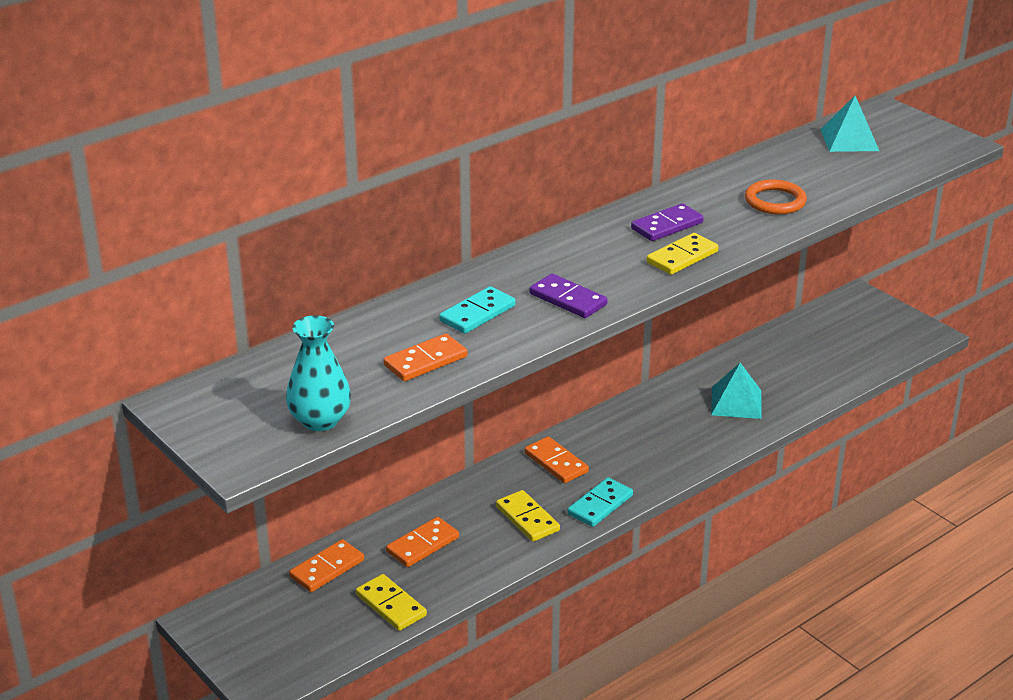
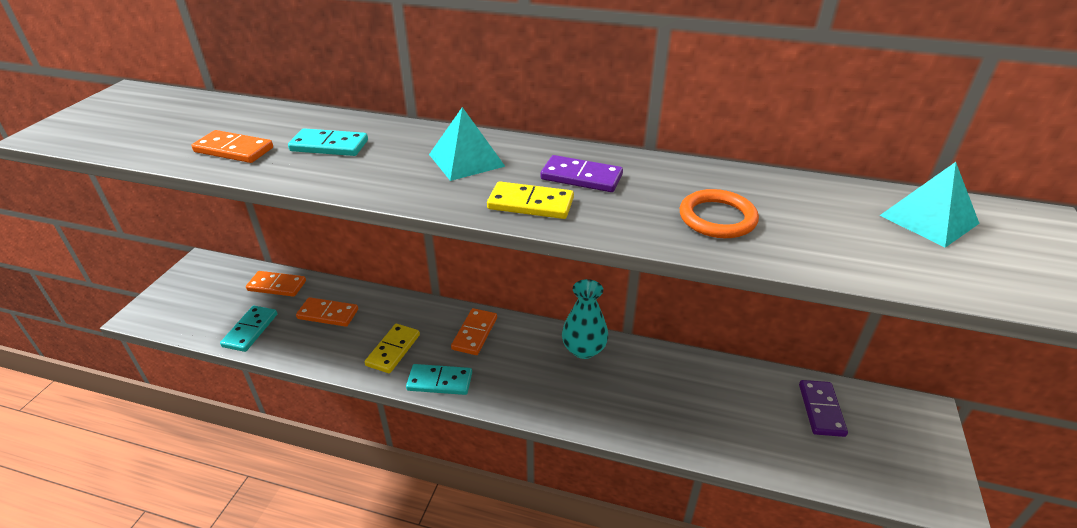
camera: 55 degrees right, 5 degrees up
turquoise vase [286,315,351,431] -> turquoise vase moved to [562,279,608,359]
yellow domino [356,574,427,631] -> turquoise domino [220,306,277,352]
purple domino [530,274,608,318] -> purple domino moved to [799,380,848,437]
turquoise pyramid [711,363,762,419] -> turquoise pyramid moved to [429,107,506,181]

